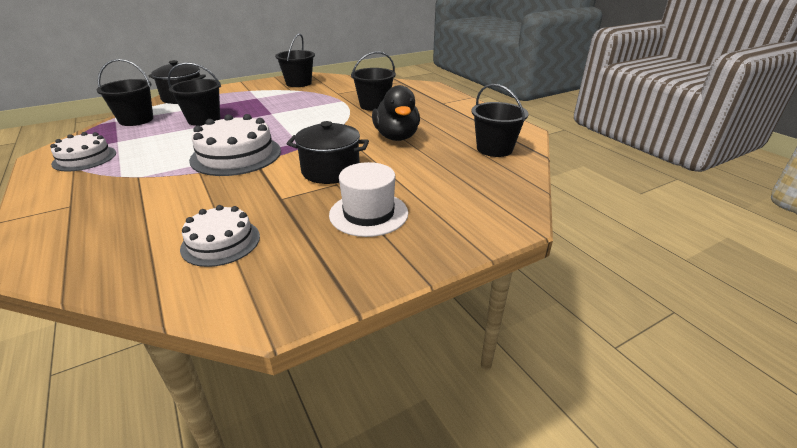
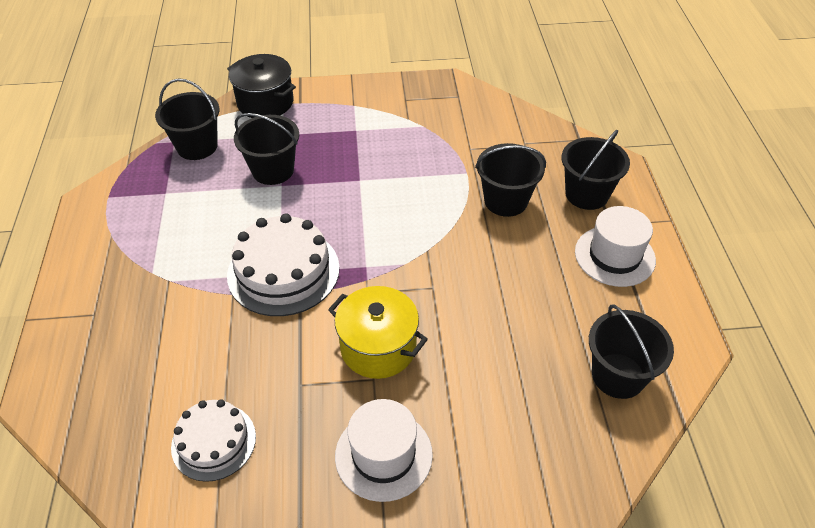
camera: 25 degrees right, 15 degrees up
white cake [50,132,116,172] -> none
black bucket [275,33,315,87] -> black bucket moved to [561,130,630,210]
black pot [287,121,369,184] -> yellow pot [328,286,428,379]
black duck [372,85,420,141] -> none
none -> white hat [575,206,656,287]

